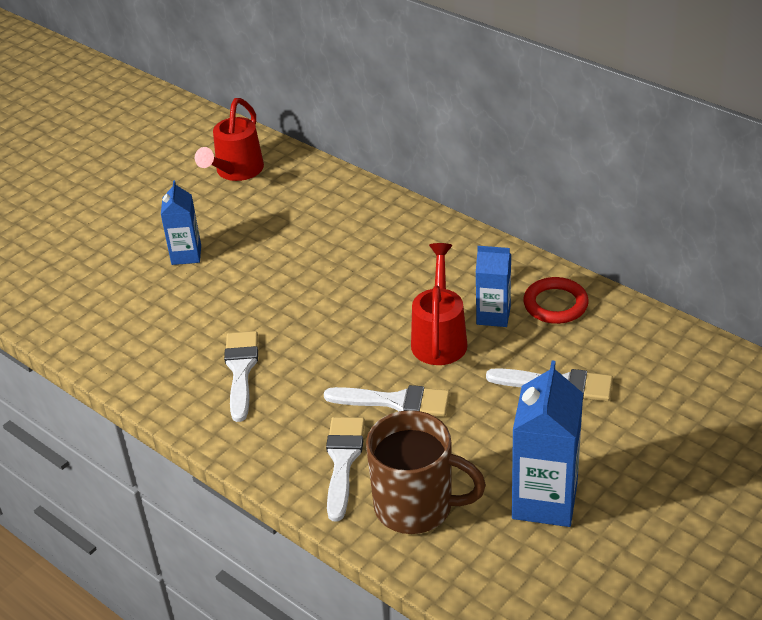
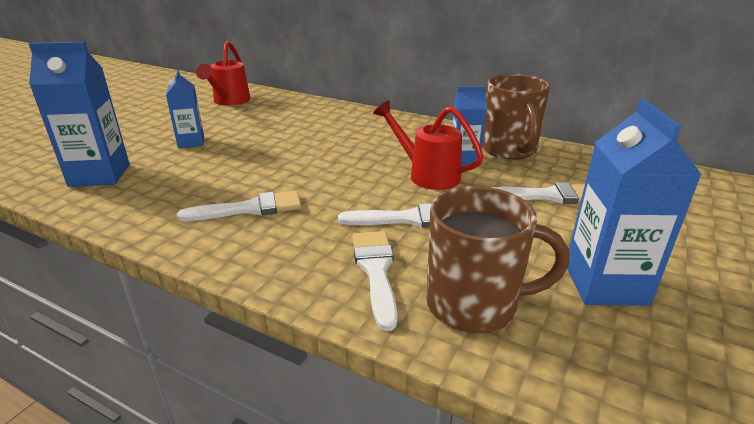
camera: 15 degrees left, 10 degrees down
white brush [224,331,258,422] -> white brush turned 90 degrees clockwise [177,191,301,221]
red watering can [411,243,468,365] -> red watering can turned 45 degrees counterclockwise [373,100,484,190]
red ring [523,277,589,324] -> brown mug [482,74,550,160]
none -> blue carton [29,42,130,187]

